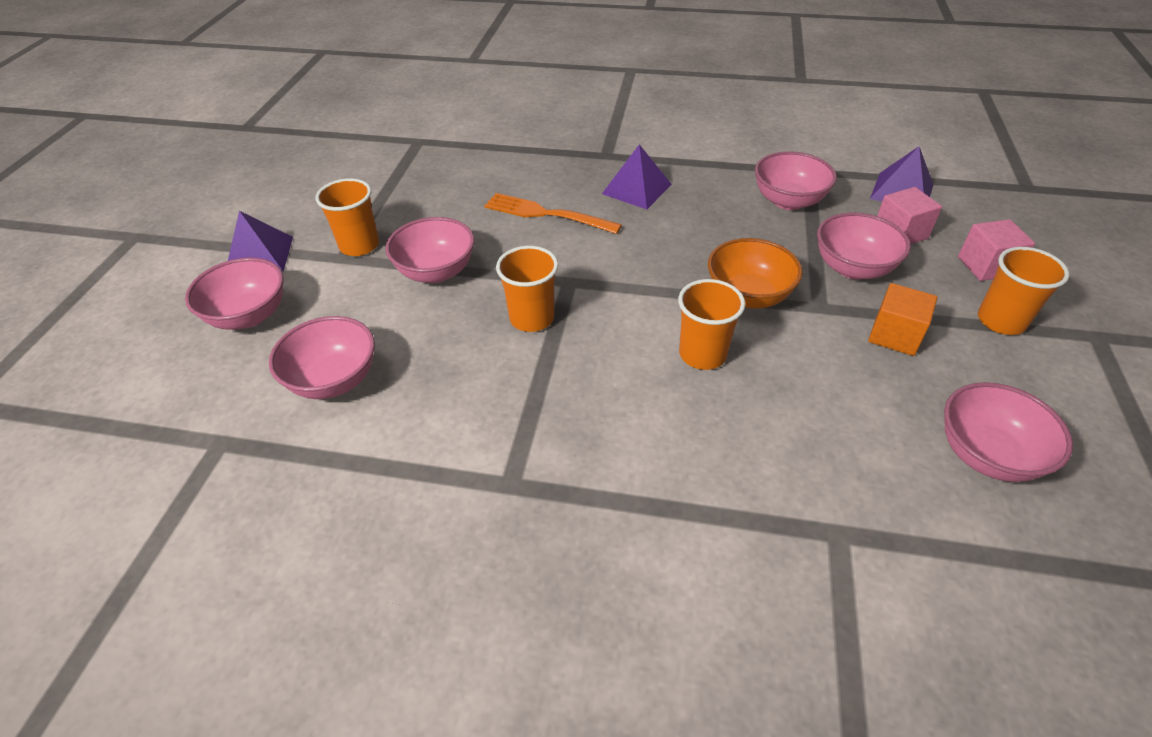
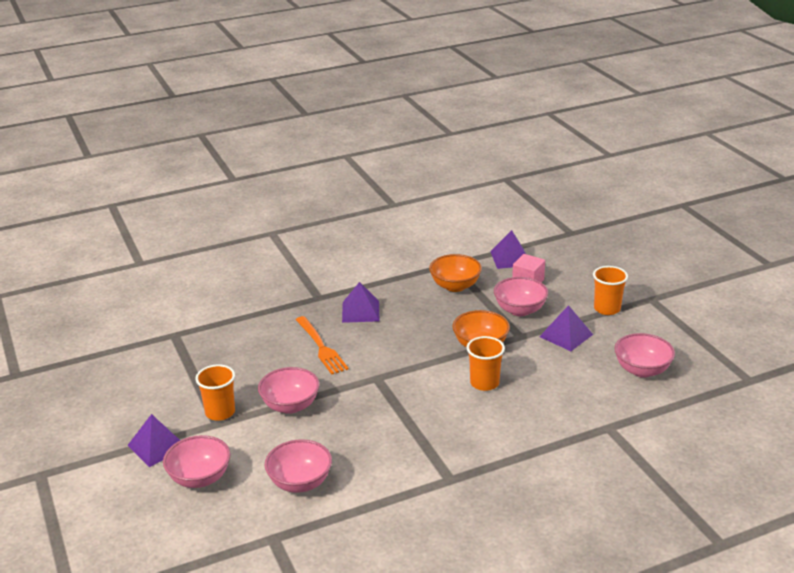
camera: 35 degrees left, 15 degrees down
orange fork [484,193,622,234] -> orange fork turned 105 degrees counterclockwise [296,316,349,375]
orange cup [496,246,558,332] -> none
pink bowl [755,151,837,210] -> orange bowl [429,254,482,292]
orange cube [868,283,937,356] -> purple pyramid [539,305,593,351]
pink cube [958,219,1035,281] -> none

